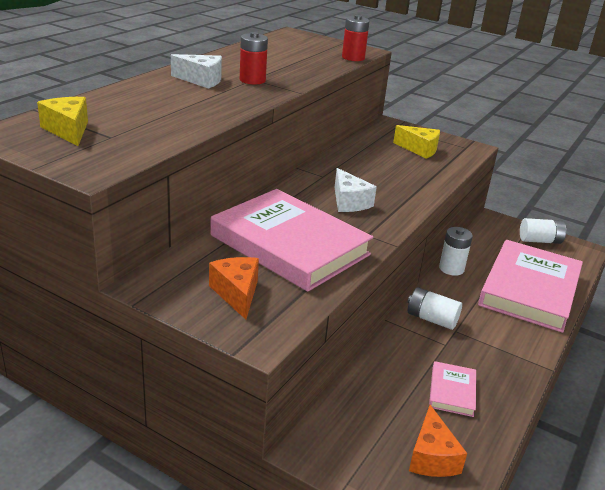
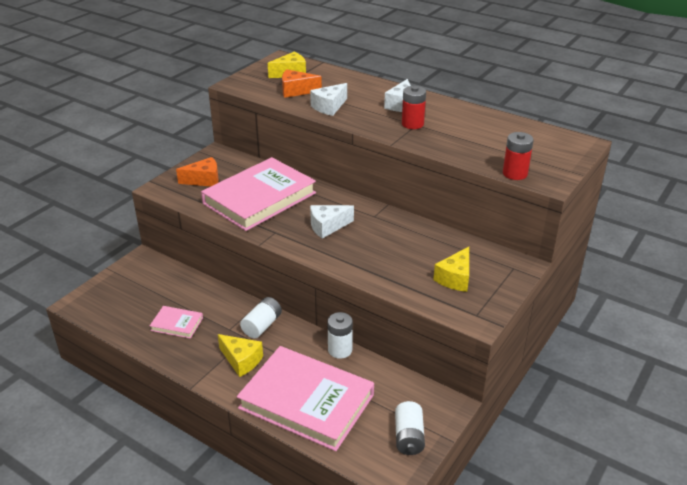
camera: 95 degrees right, 5 degrees up
orange cheese [409,405,467,477] -> orange cheese moved to [282,69,322,98]
none -> yellow cheese [218,334,263,377]
none -> white cheese [310,83,347,116]

